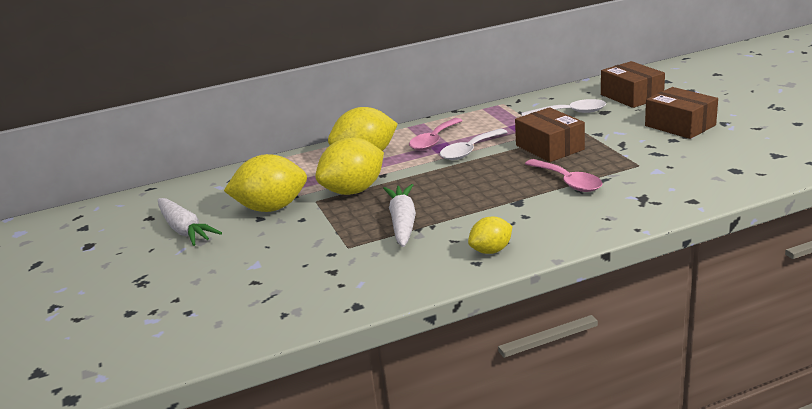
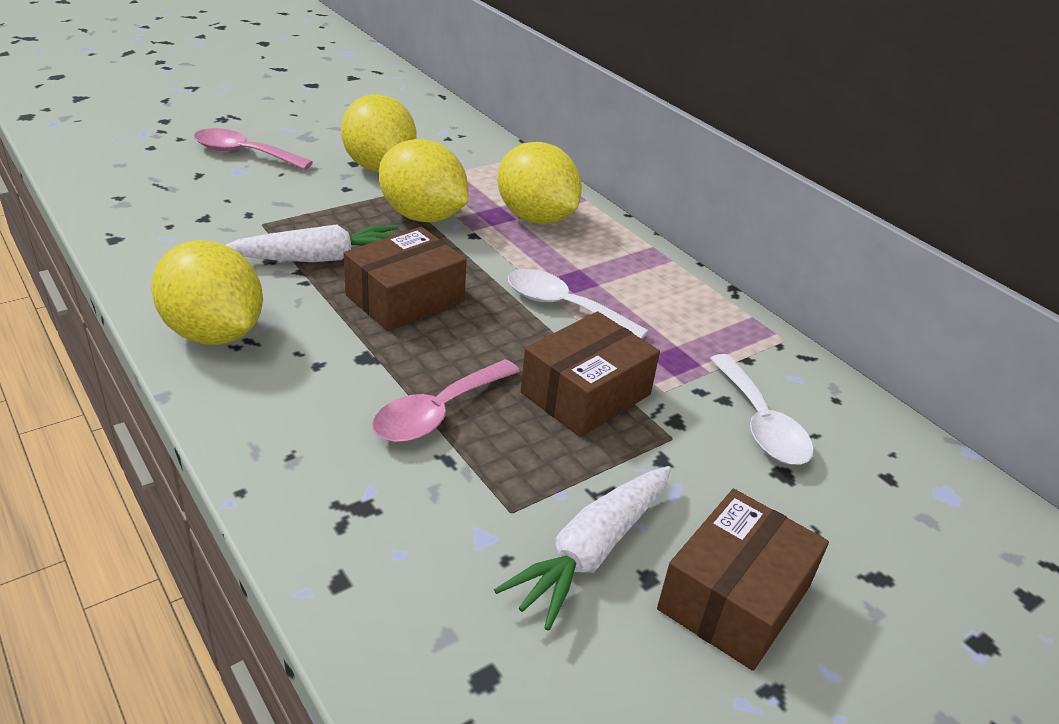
camera: 70 degrees right, 10 degrees up
white carrot [158,198,222,246] -> white carrot moved to [494,466,671,631]
pink spoon [409,118,463,151] -> pink spoon moved to [194,128,313,170]
yellow lemon [468,217,512,254] -> yellow lemon [151,240,263,345], size x1.79
brown box [601,61,665,108] -> brown box moved to [344,227,467,331]

